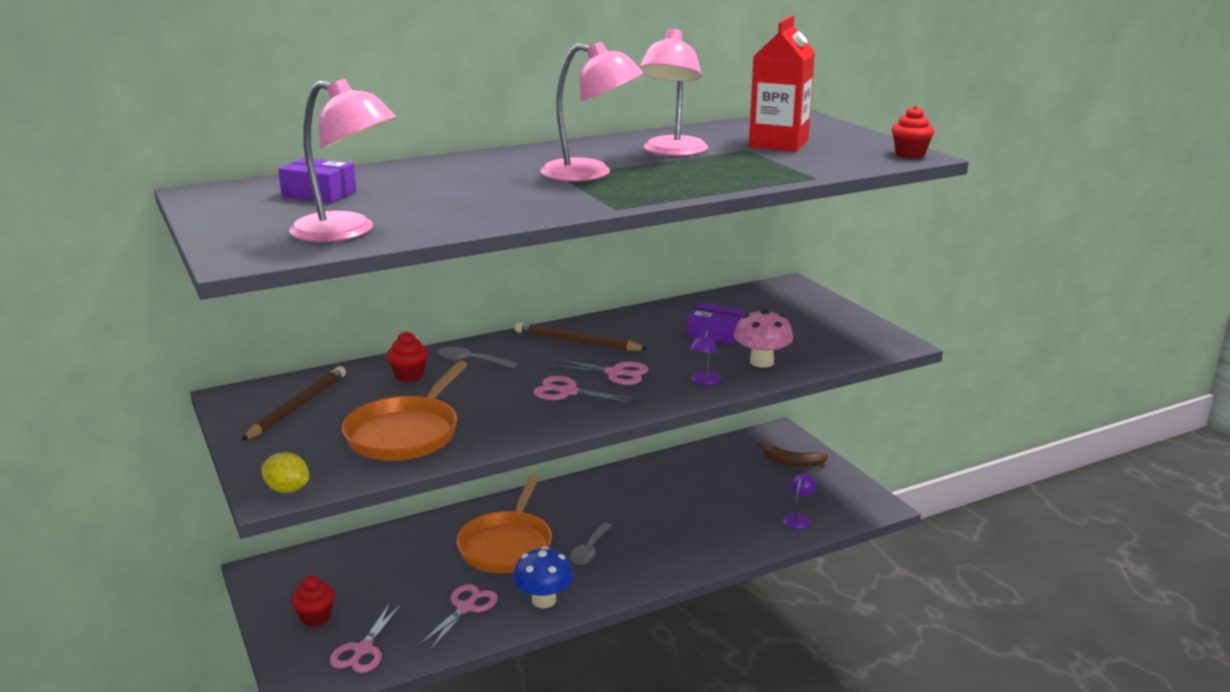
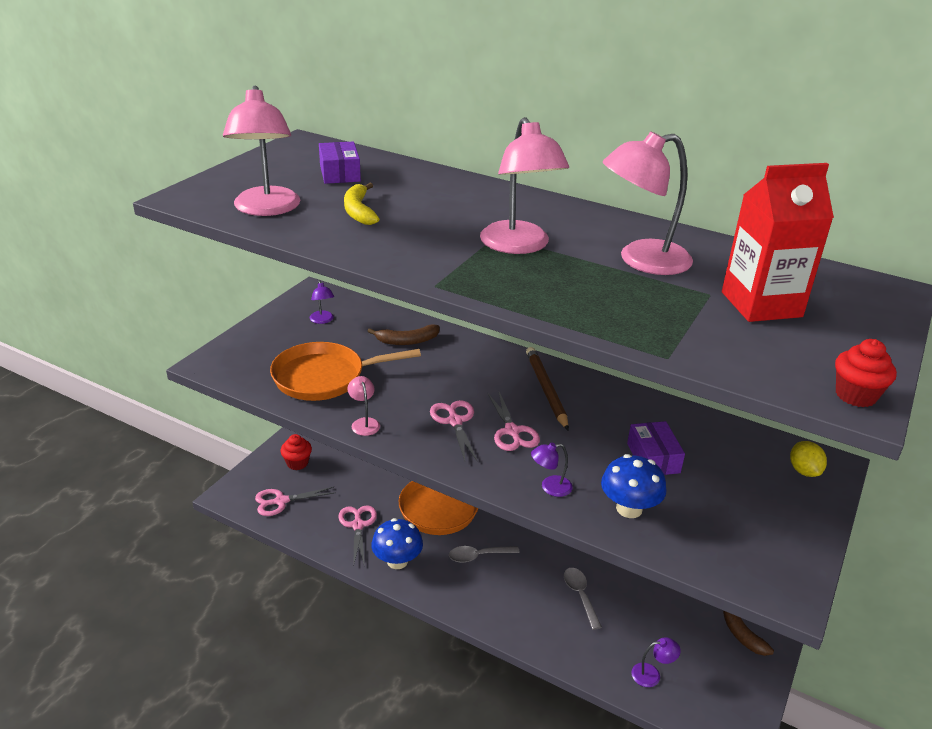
camera: 55 degrees right, 10 degrees up
brown pencil [241,366,346,441] -> purple lamp [309,281,334,324]
yellow lemon [261,452,309,493] -> yellow lemon moved to [790,441,827,477]
red cupcake [387,331,428,382] -> brown banana [367,324,440,345]
pink scissors [419,584,498,650] -> pink scissors turned 90 degrees counterclockwise [338,505,377,567]
grey spoon [438,347,517,368] -> grey spoon moved to [564,568,602,630]
pink mushroom [734,309,793,368] -> blue mushroom [601,454,666,518]
none -> yellow banana [344,183,379,225]
none -> pink lamp [347,376,380,436]

